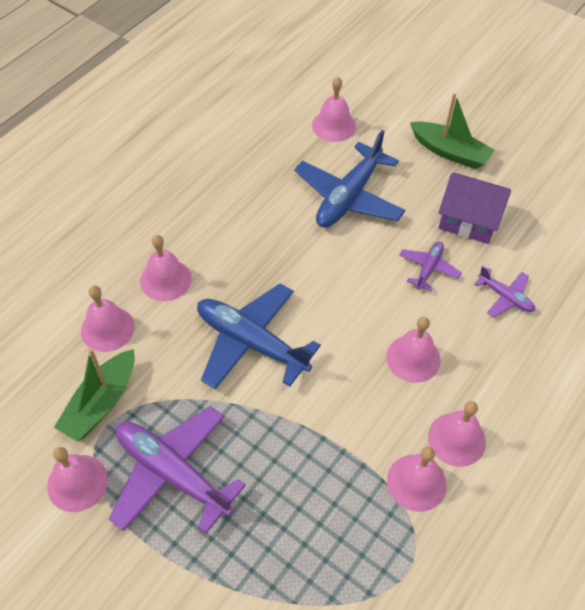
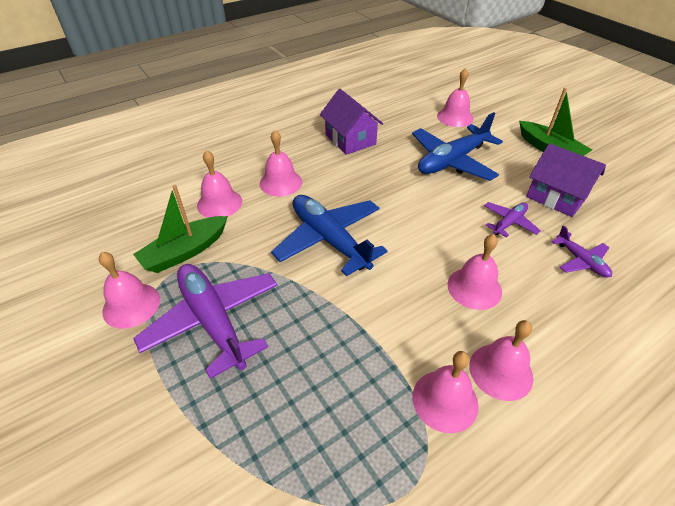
camera: 20 degrees right, 10 degrees down
none -> purple house [320,89,383,155]

